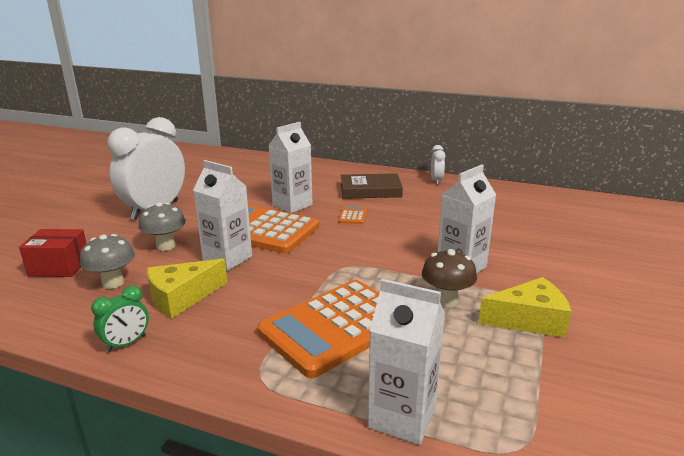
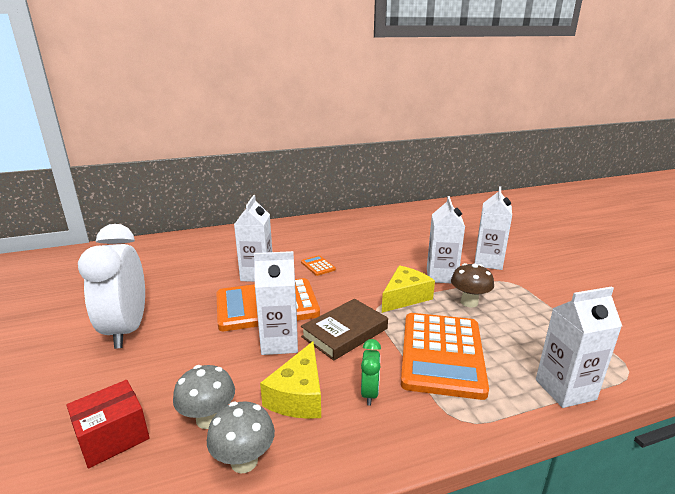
camera: 40 degrees left, 0 degrees up
green clock [91,285,149,352] -> green clock moved to [361,339,381,406]
grey mushroom [138,202,186,251] -> grey mushroom moved to [207,401,275,473]
brown book [341,174,403,199] -> brown book moved to [301,299,388,361]
white clock [431,145,445,185] -> none
yellow cheese [478,277,571,338] -> yellow cheese moved to [382,265,435,313]
none -> white carton [475,186,512,270]

